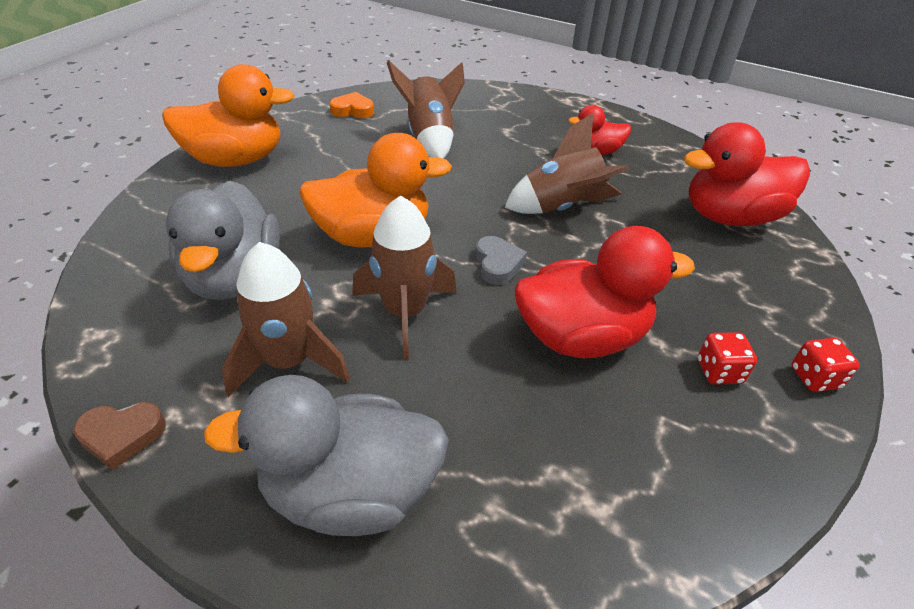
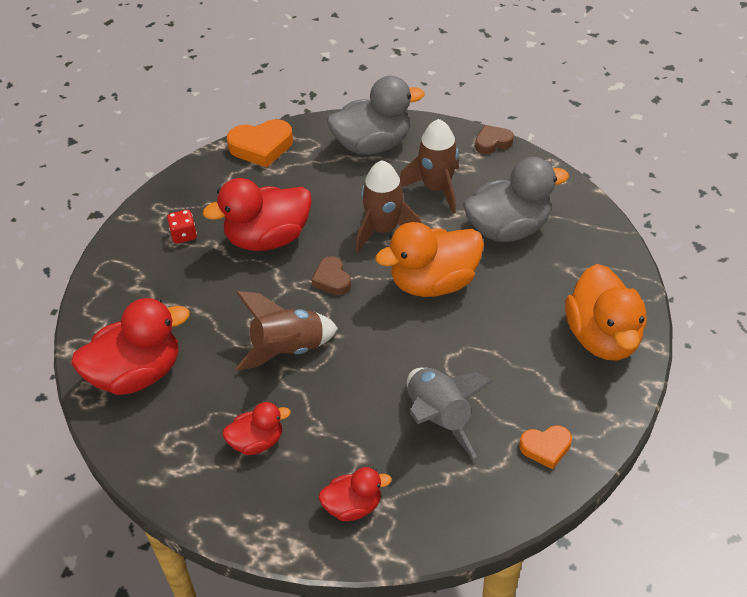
camera: 170 degrees right, 5 degrees up
orange duck [162,64,295,167] -> orange duck turned 75 degrees counterclockwise [565,264,646,361]
grey duck [166,181,280,300] -> grey duck turned 90 degrees clockwise [463,157,569,242]
brown rocket [387,61,465,159] -> grey rocket [407,368,493,459]
grey heart [476,236,527,285] -> brown heart [312,256,351,295]
red dice [792,338,860,392] -> none
none -> orange heart [227,119,293,167]
none -> red duck [319,467,392,521]

